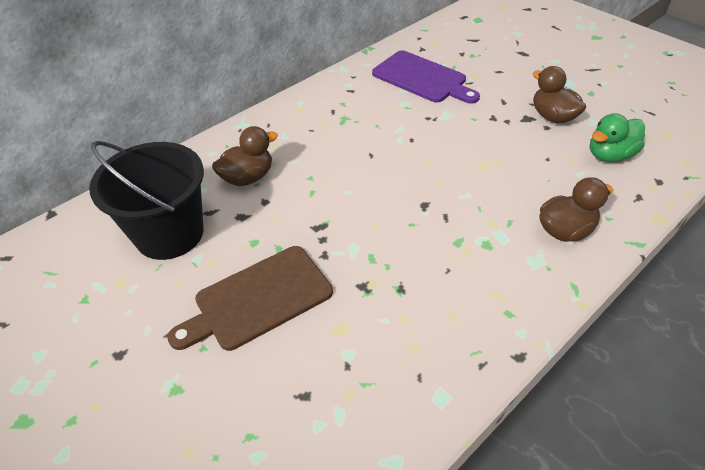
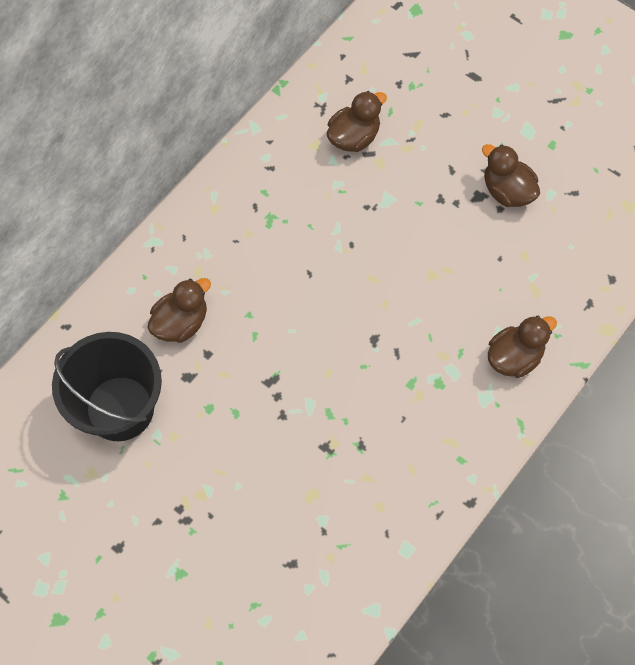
camera: 10 degrees left, 20 degrees up
brown cutting board [167,246,333,351] -> none
purple cutting board [372,50,480,104] -> brown duck [327,91,387,152]
green duck [590,113,645,162] -> none

